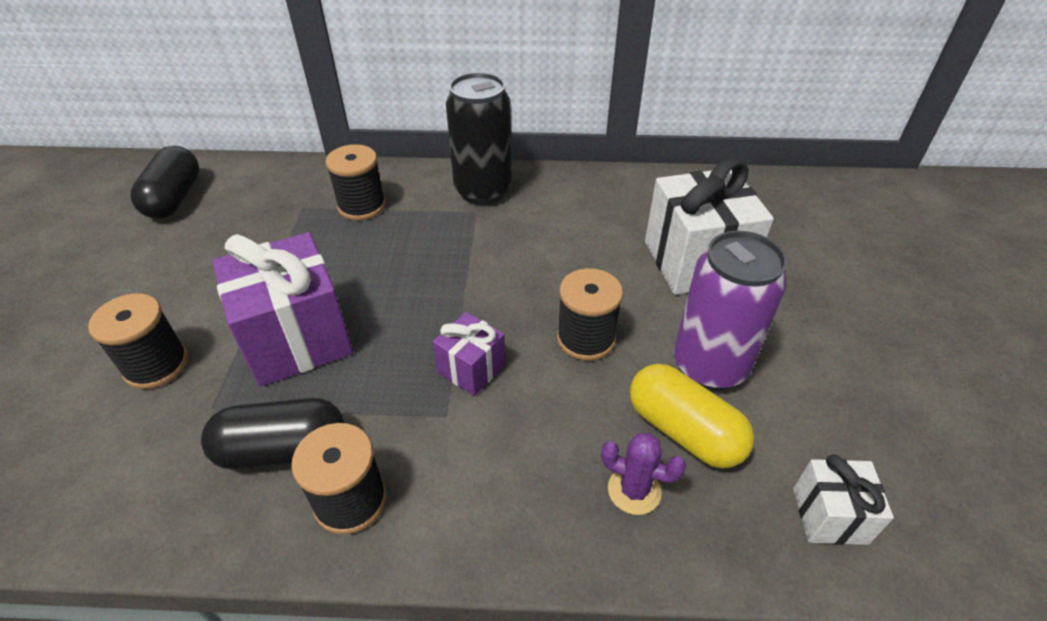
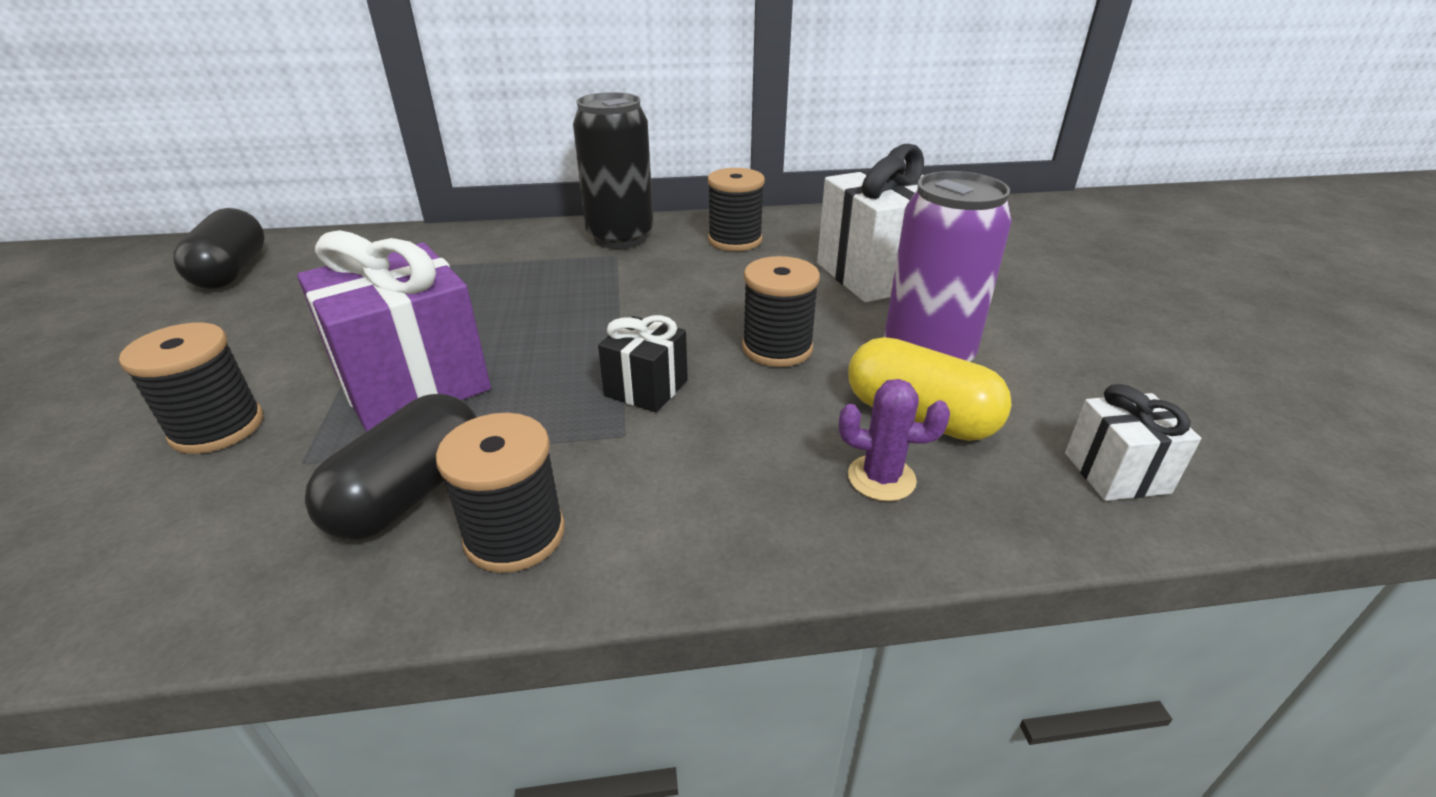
camera: 10 degrees left, 10 degrees down
black capsule [201,398,345,469] -> black capsule turned 45 degrees counterclockwise [305,394,477,540]
black spool [325,144,386,220] -> black spool moved to [708,168,765,251]
purple gift [433,312,505,396] -> black gift [598,315,688,413]

